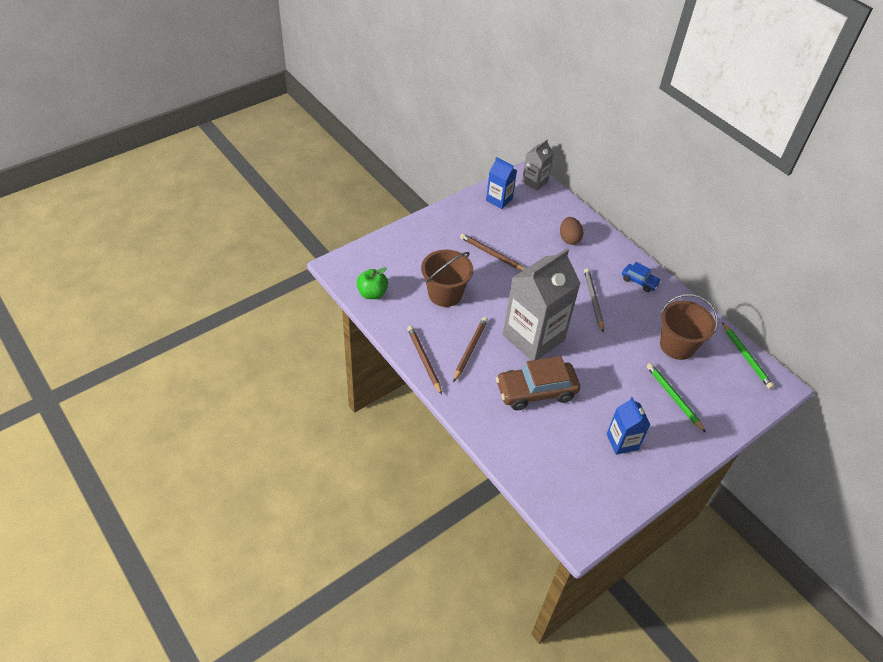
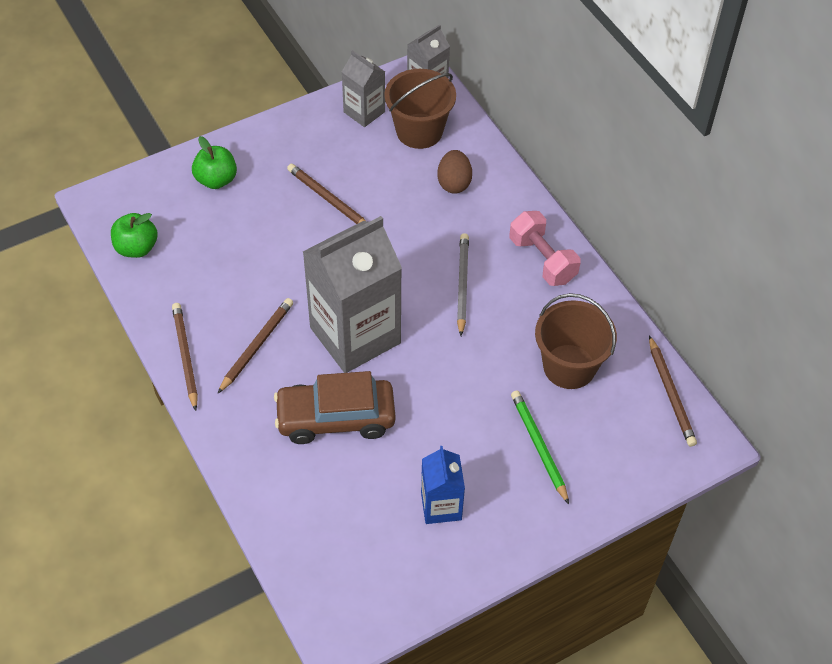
camera: 10 degrees right, 5 degrees up
brown bucket [421,250,473,307] -> brown bucket moved to [384,69,456,149]
blue carton [486,157,517,209] -> grey carton [342,50,385,127]
blue car [622,262,661,292] -> pink dumbbell [509,211,581,286]
green pencil [722,322,774,389] -> brown pencil [649,335,697,447]
none -> green apple [192,136,237,189]

